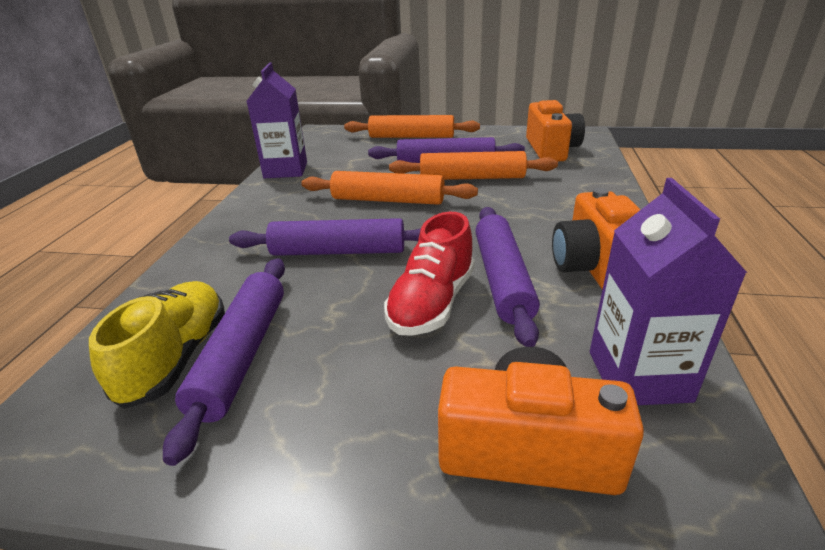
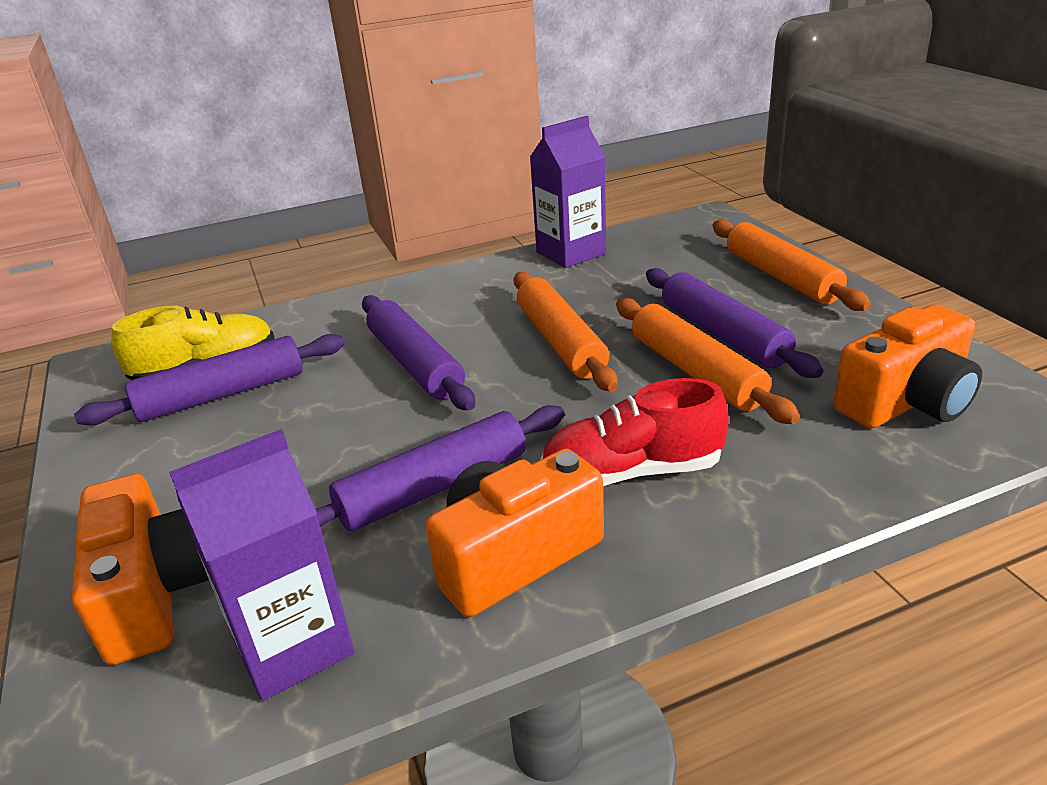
camera: 60 degrees right, 0 degrees up
red shoe [384,212,475,336] -> red shoe moved to [540,378,729,486]

